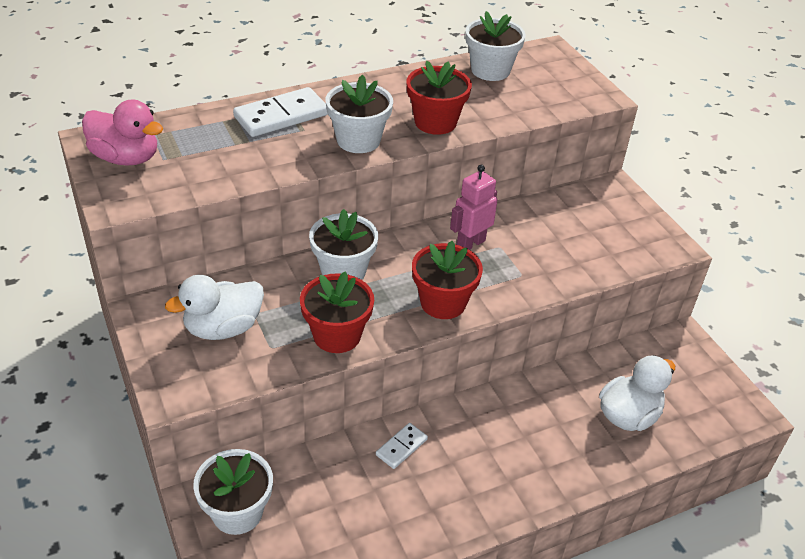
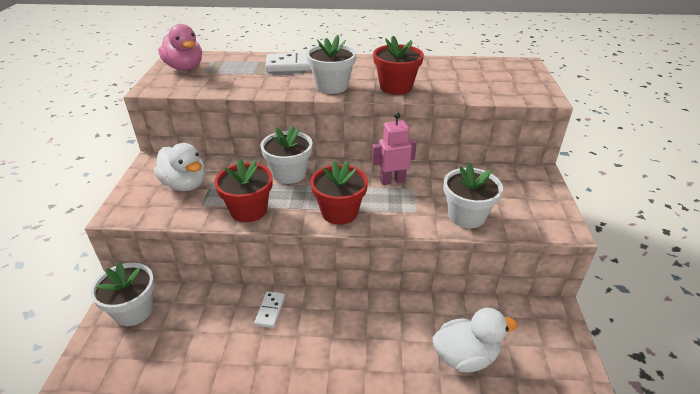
camera: 30 degrees right, 5 degrees down
white duck [165,275,264,340] -> white duck turned 135 degrees counterclockwise [154,143,205,191]
white domino [376,423,428,469] -> white domino turned 60 degrees counterclockwise [254,291,285,328]
white flower pot [465,11,526,81] -> white flower pot moved to [443,163,503,228]

